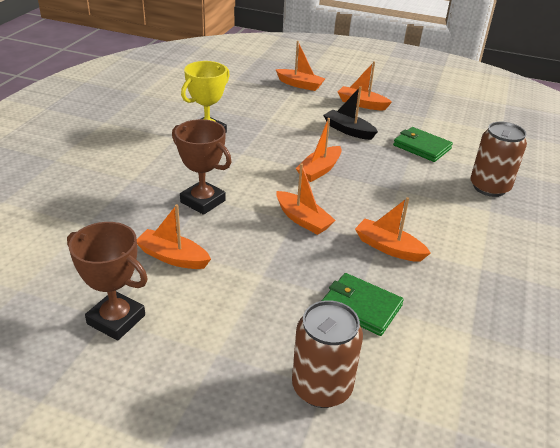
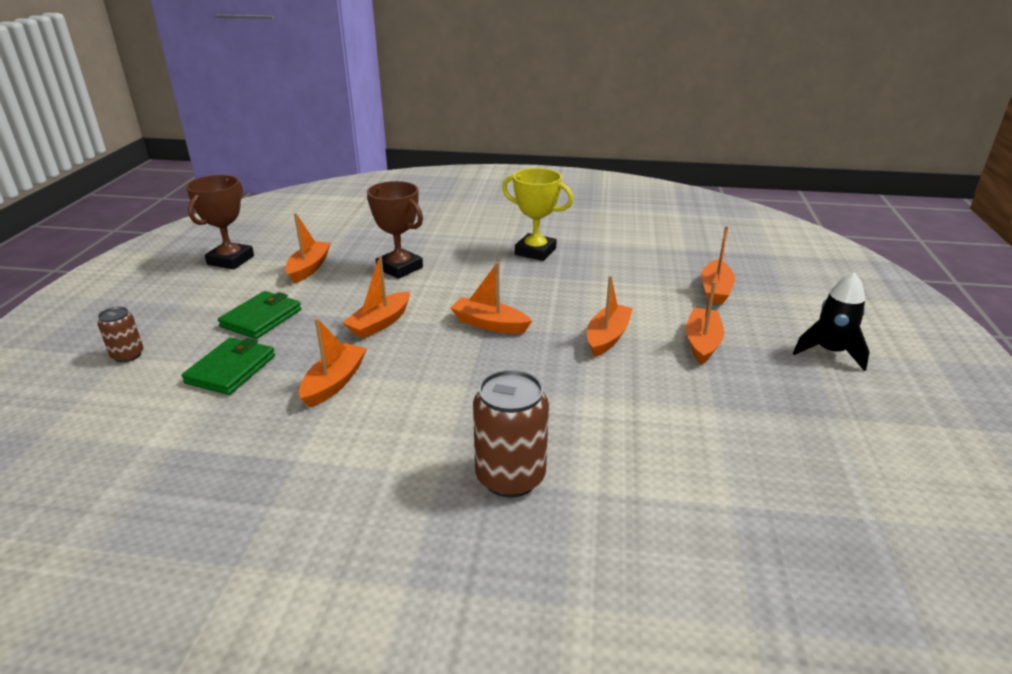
camera: 80 degrees right, 5 degrees down
brown trophy [172,119,232,215] -> brown trophy turned 75 degrees counterclockwise [367,181,423,279]
brown can [292,300,363,408] -> brown can [98,307,143,363], size x0.56
black boat [323,86,378,140] -> orange boat [587,276,633,357]
green wallet [393,127,453,162] -> green wallet moved to [218,291,302,339]
none -> black rocket [793,272,870,371]

